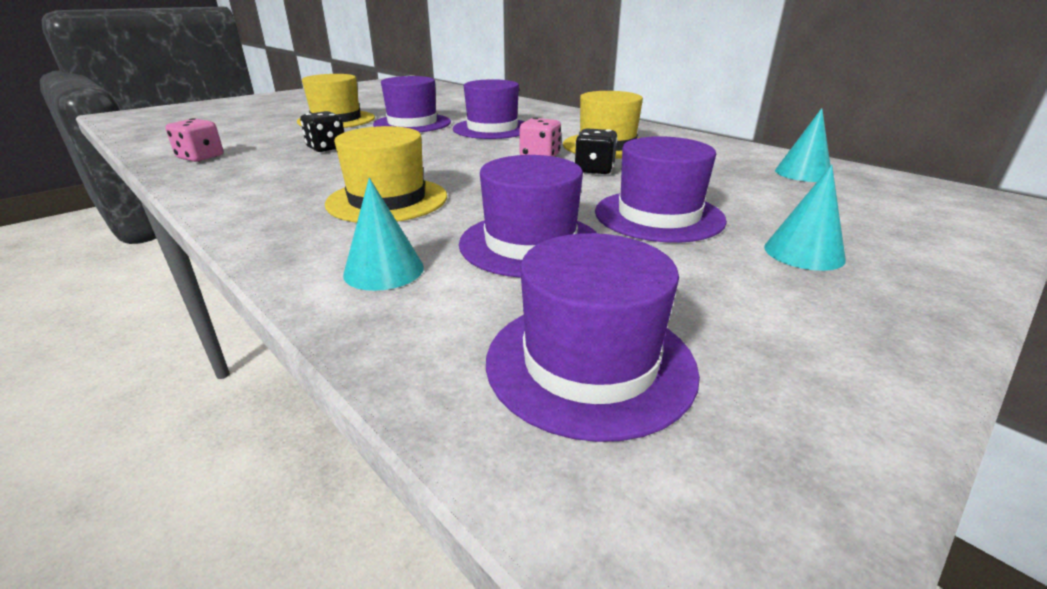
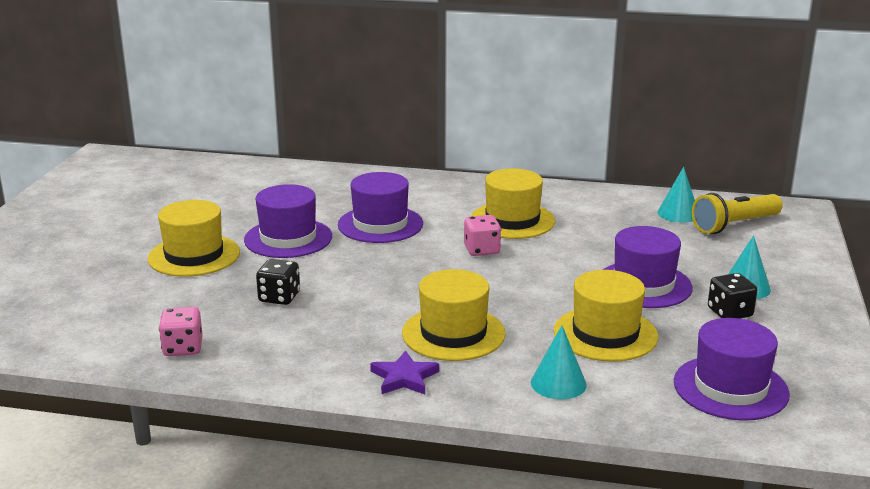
camera: 35 degrees left, 5 degrees down
purple hat [459,155,598,278] -> yellow hat [554,270,658,362]
black dice [574,128,618,174] -> black dice moved to [708,273,757,319]
none -> purple star [370,350,439,394]
none -> yellow flashlight [692,193,783,234]

